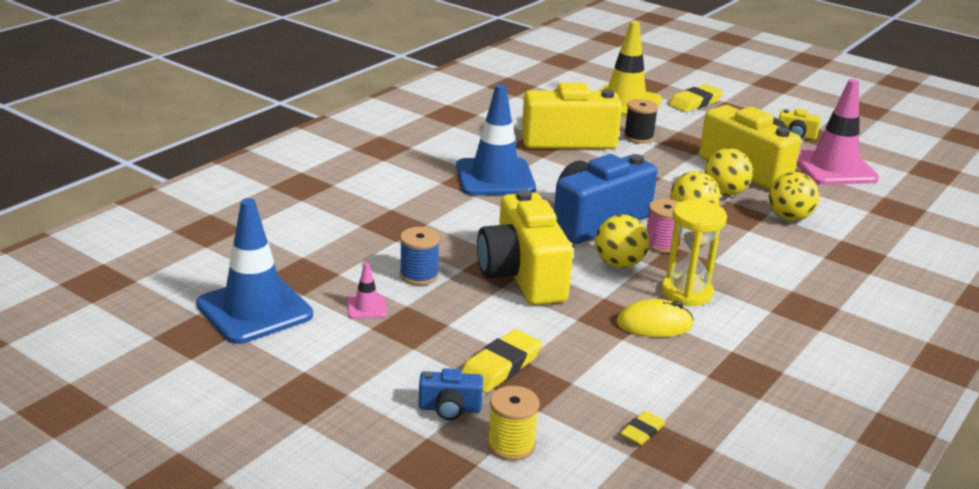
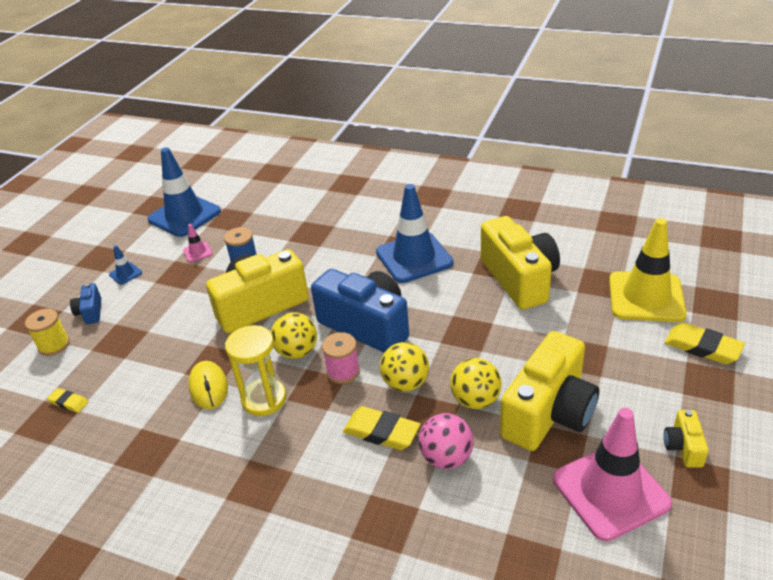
camera: 80 degrees right, 10 degrees up
yellow eraser [462,329,542,393] -> yellow eraser moved to [343,406,420,450]
black spool [624,99,658,144] -> none
yellow ball [769,172,819,221] -> pink ball [419,413,474,469]
none -> blue traffic cone [109,245,142,285]

